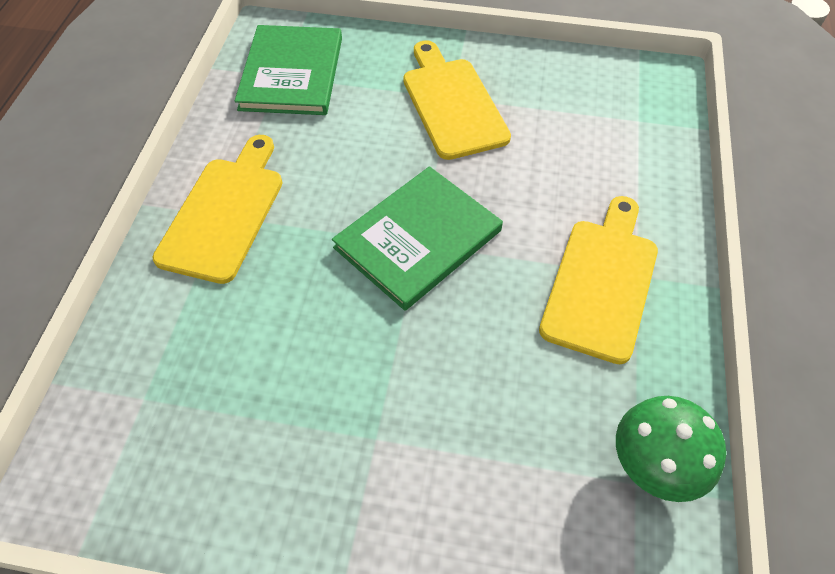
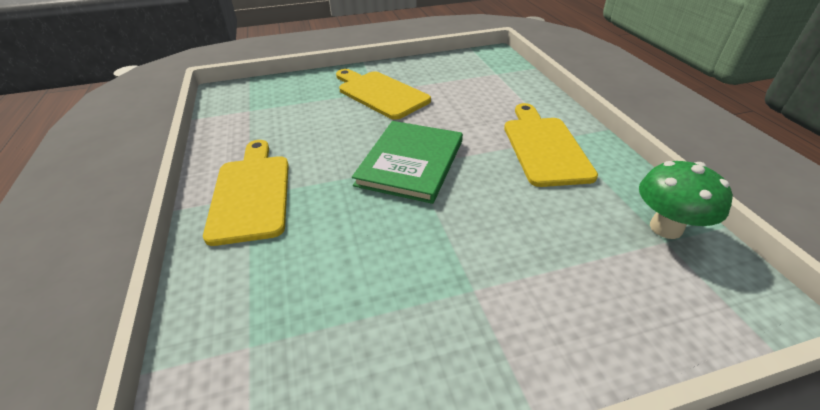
camera: 25 degrees left, 15 degrees down
green book [235,25,342,115] -> none

